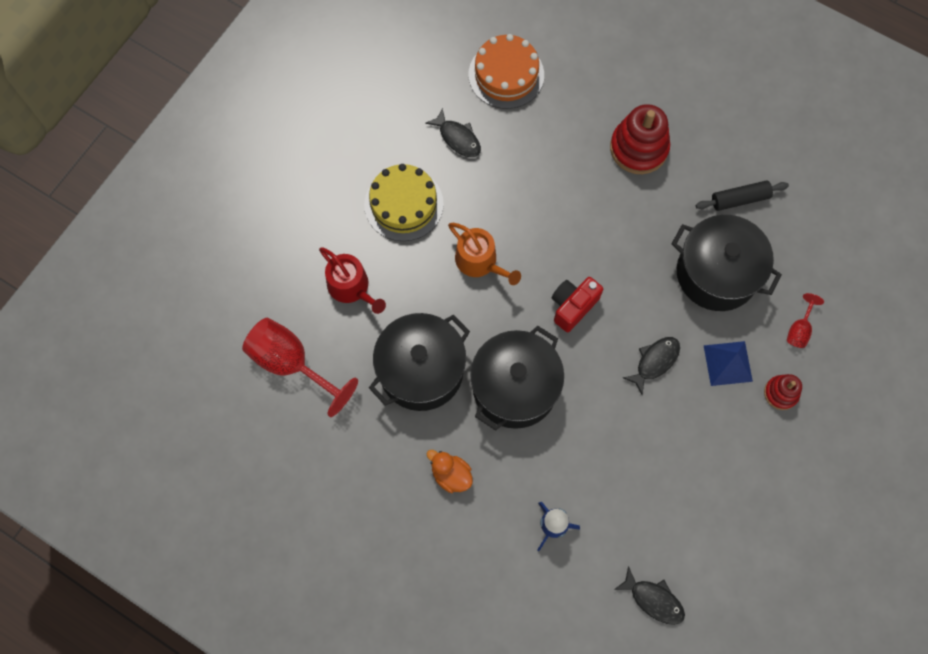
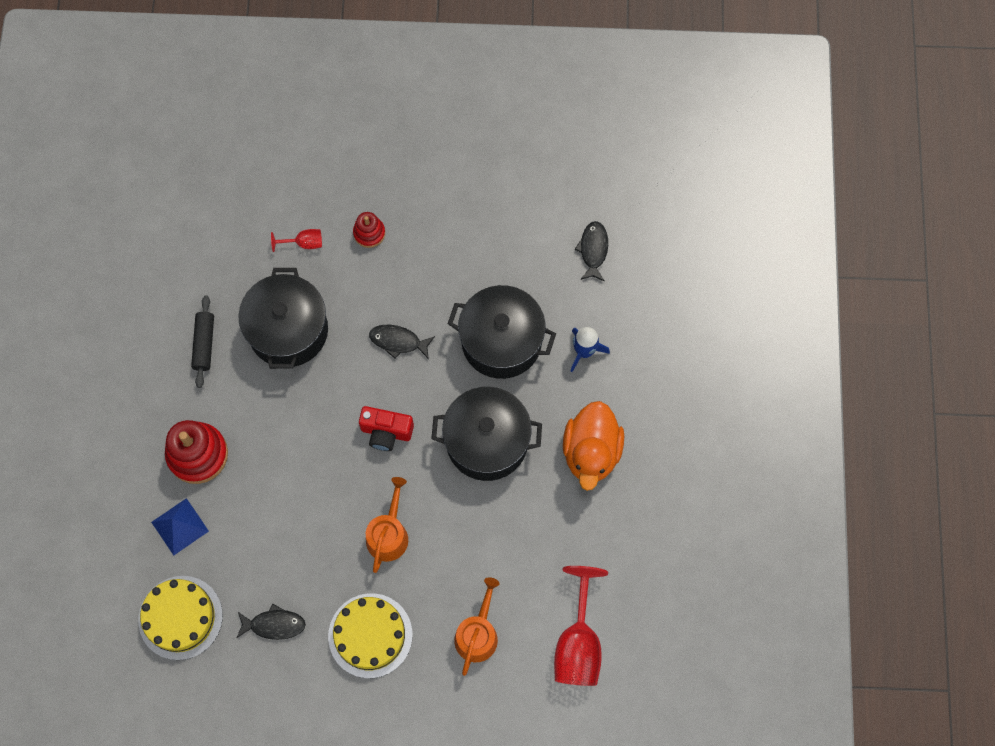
camera: 120 degrees left, 0 degrees up
red watering can [319,247,386,314] -> orange watering can [454,577,500,676]
black pot [369,313,470,411] -> black pot moved to [448,285,556,379]
black fish [425,108,481,157] -> black fish turned 75 degrees clockwise [237,603,306,640]
orange duck [427,450,473,493] -> orange duck [563,401,624,491], size x1.83
orange cake [468,34,544,109] -> yellow cake [138,576,223,660]
black rolling pin [696,180,789,211] -> black rolling pin turned 45 degrees clockwise [191,295,214,388]
blue pyramid [703,341,753,386] -> blue pyramid moved to [151,498,209,556]

